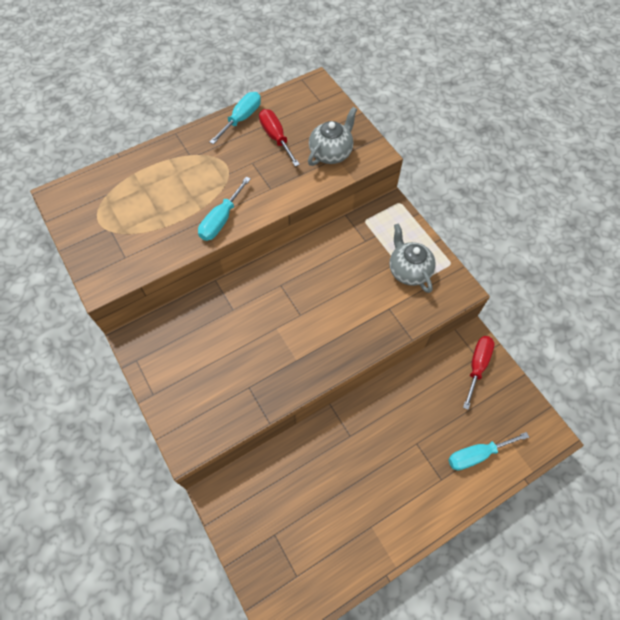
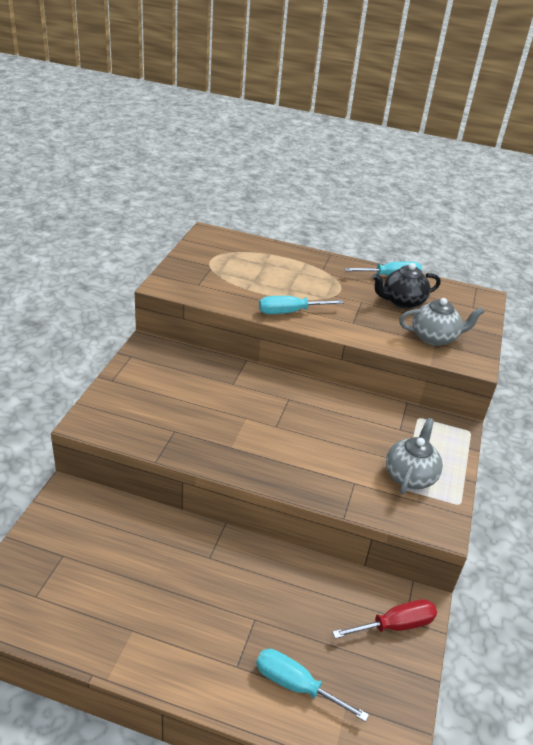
camera: 45 degrees right, 25 degrees down
red screwdriver [259,109,300,166] -> black teapot [372,263,441,309]

